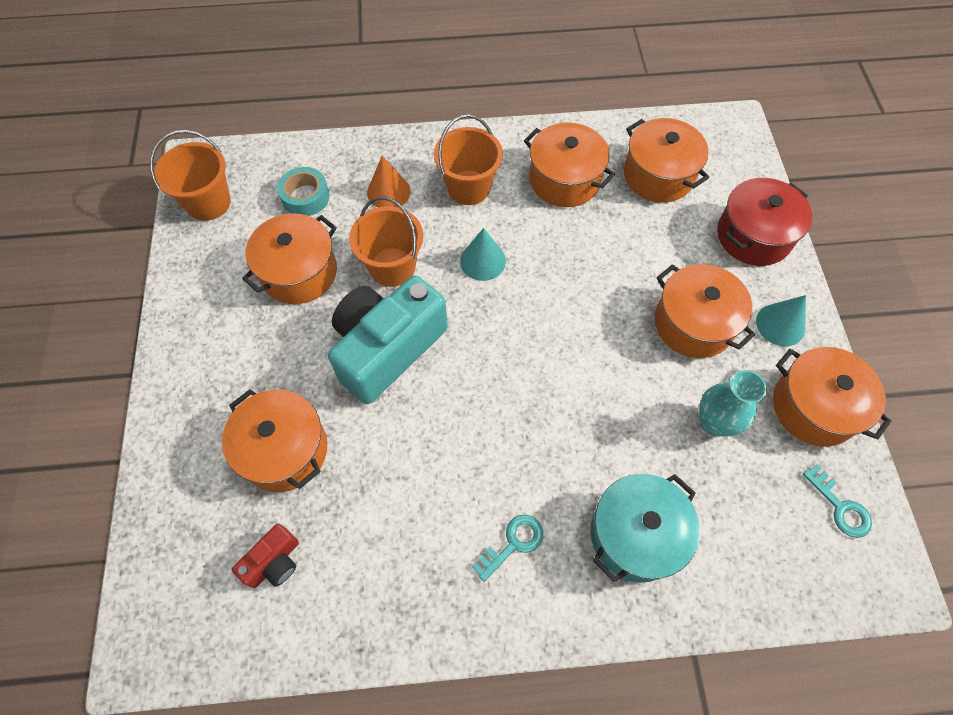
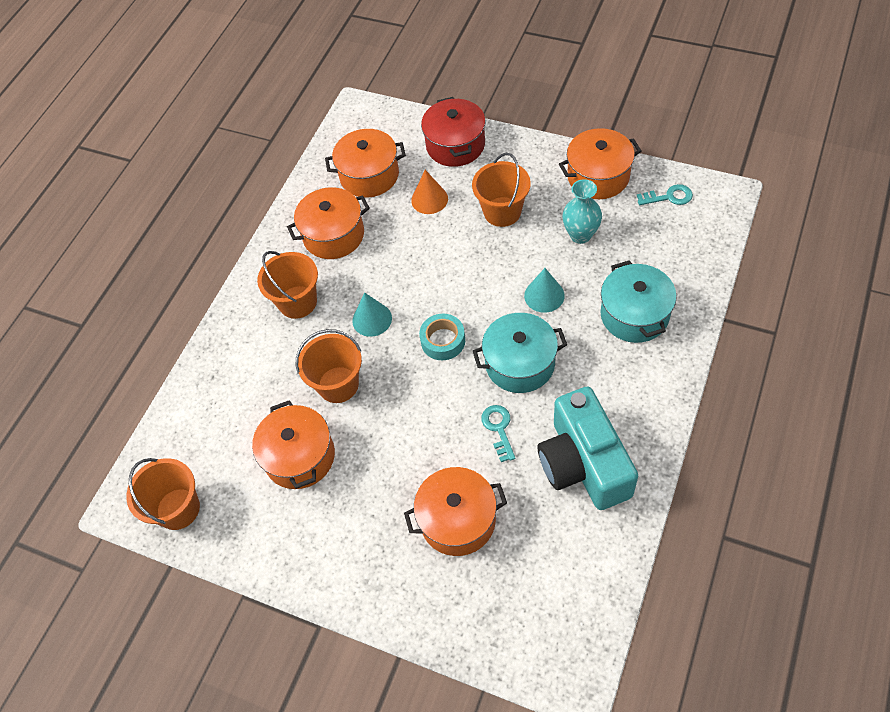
camera: 55 degrees left, 5 degrees down
red camera [232,524,299,588] -> none
turquoise tape [277,167,330,216] -> turquoise tape moved to [419,314,465,360]
turquoise camera [328,275,448,404] -> turquoise camera moved to [537,386,638,510]
orange cone [367,156,410,208] -> orange cone moved to [411,170,448,214]
turquoise key [472,515,543,582] -> turquoise key moved to [481,405,516,462]
orange pot [655,264,755,358] -> orange bucket [472,153,531,227]
turquoise cone [756,295,806,346] -> turquoise cone moved to [524,268,565,313]
none -> turquoise pot [473,313,567,393]

